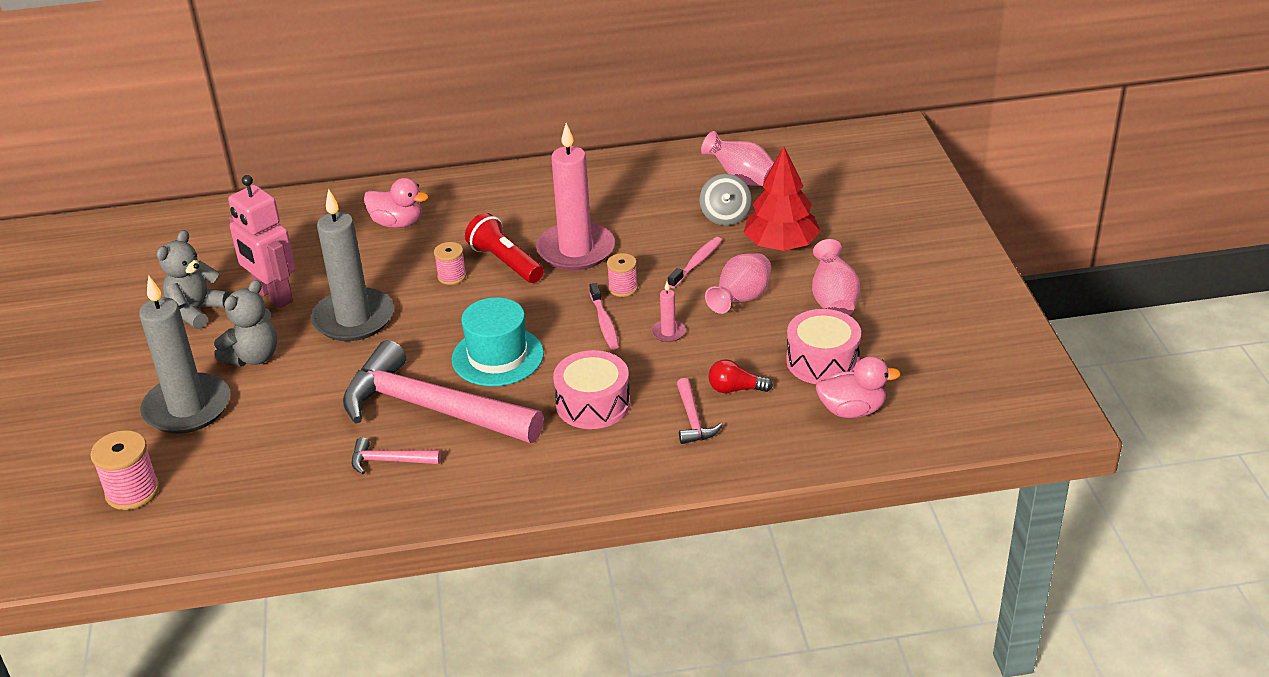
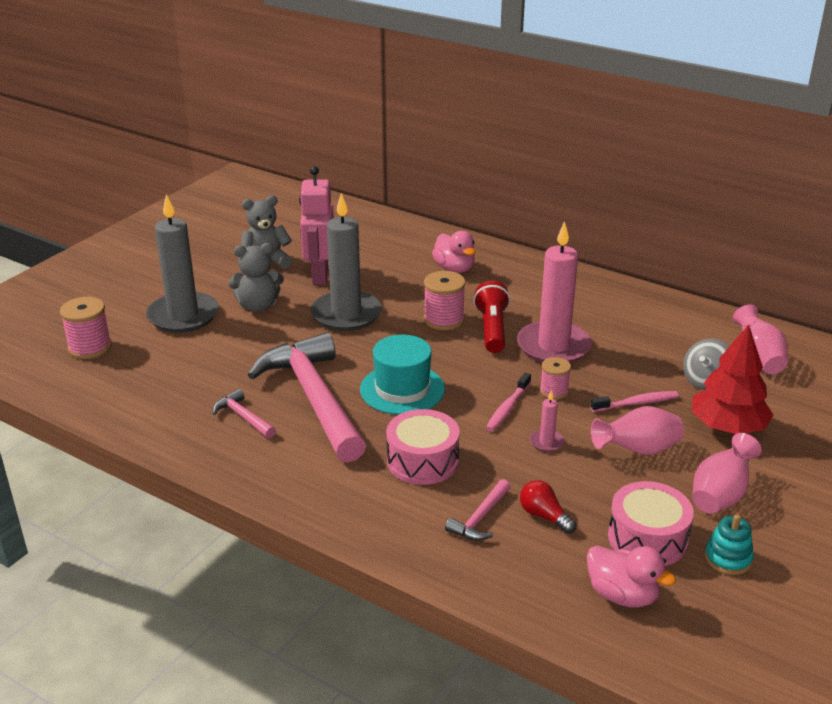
camera: 40 degrees right, 5 degrees down
pink spool [434,242,466,285] -> pink spool [424,271,466,331], size x1.57
none -> turquoise stacking toy [705,514,754,575]

